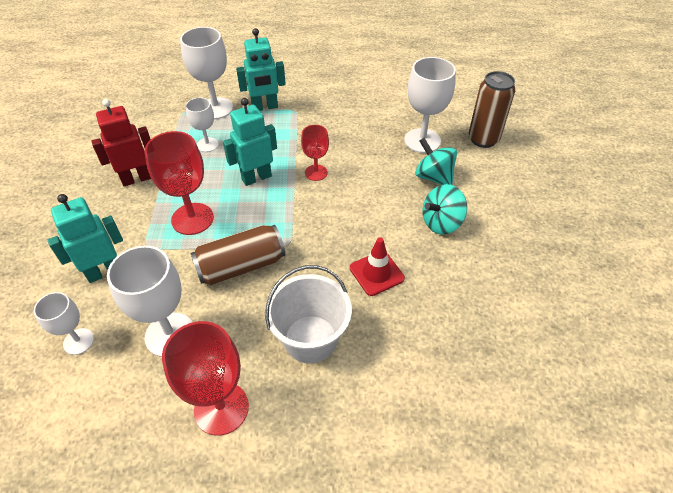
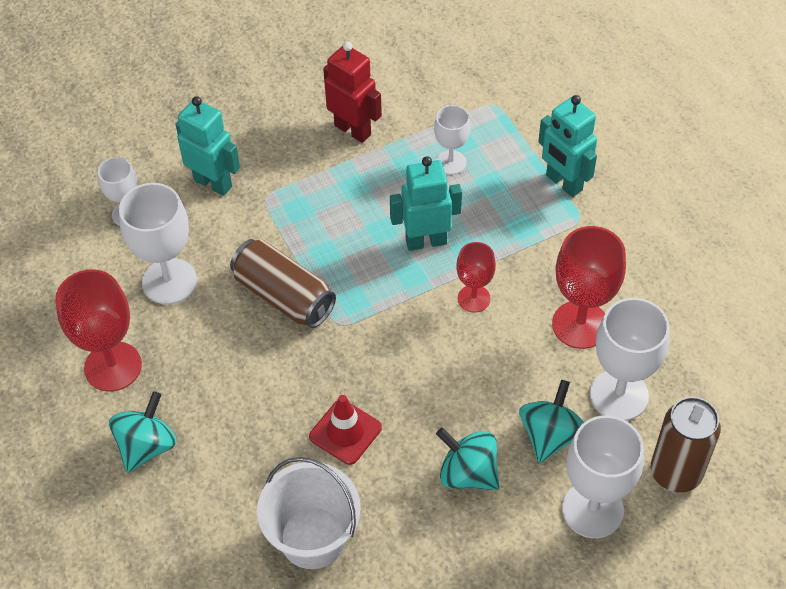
camera: 65 degrees right, 5 degrees up
red goblet [144,131,214,235] -> red goblet moved to [552,226,626,349]
white goblet [180,27,233,119] -> white goblet moved to [562,415,644,538]
turquoise robot [223,98,277,186] -> turquoise robot turned 45 degrees counterclockwise [390,156,462,251]
white bucket [265,265,352,363] -> white bucket moved to [257,457,361,569]
none -> turquoise spinning top [109,391,177,473]

